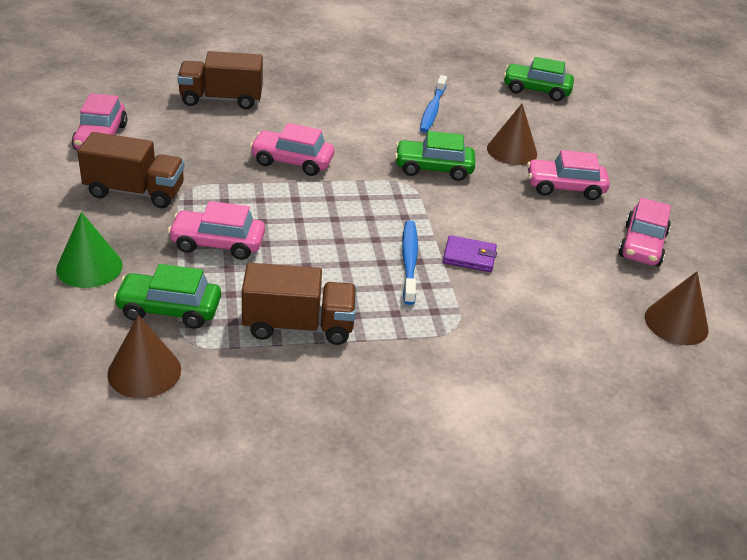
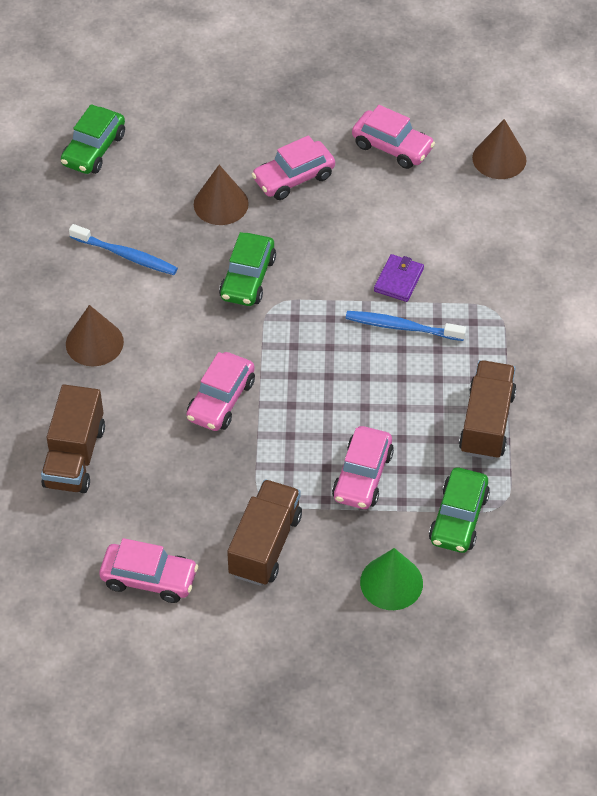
camera: 75 degrees left, 15 degrees up
brown cone [107,315,181,398] -> brown cone moved to [66,305,124,366]
pink car [527,150,610,200] -> pink car turned 45 degrees clockwise [252,135,335,200]

